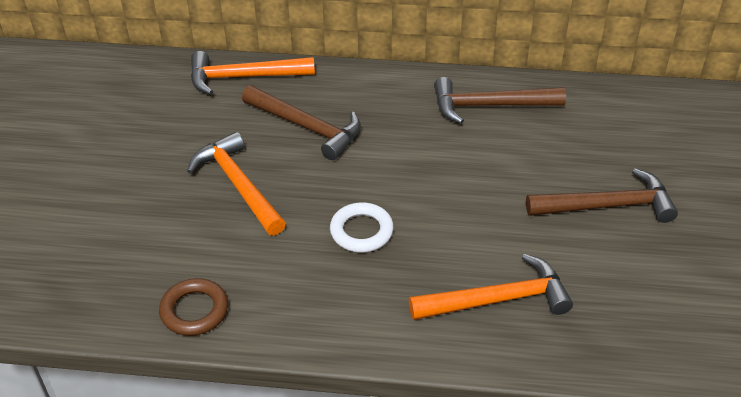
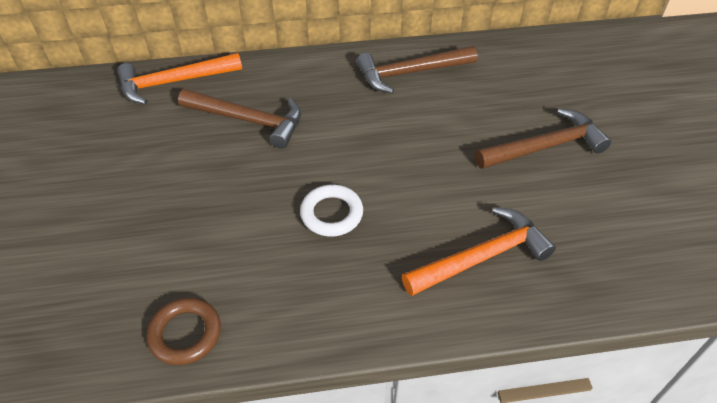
camera: 15 degrees left, 5 degrees up
orange hammer [187,132,286,236] -> none

